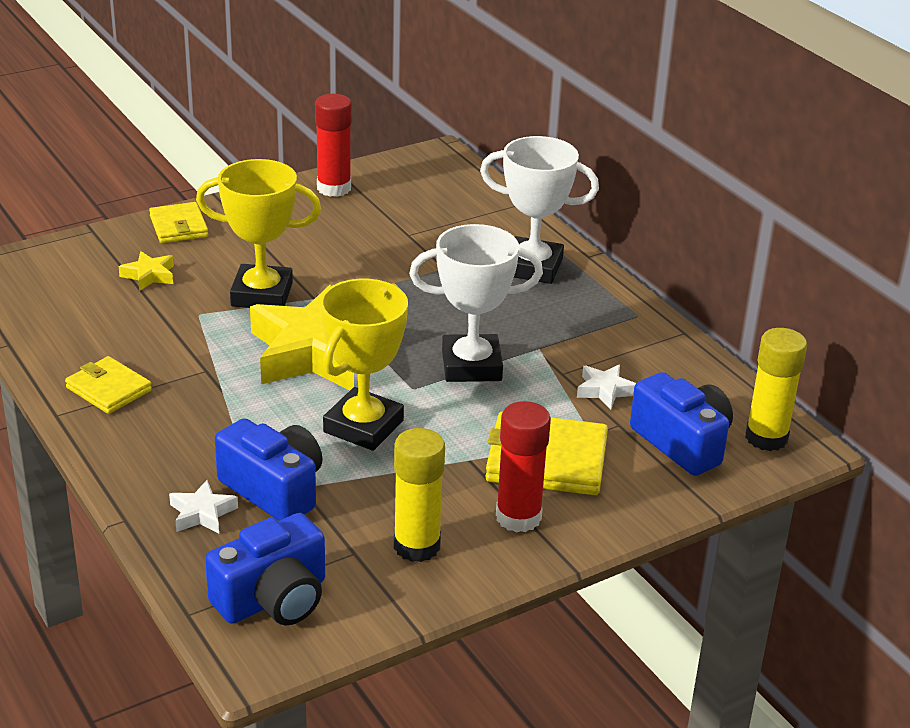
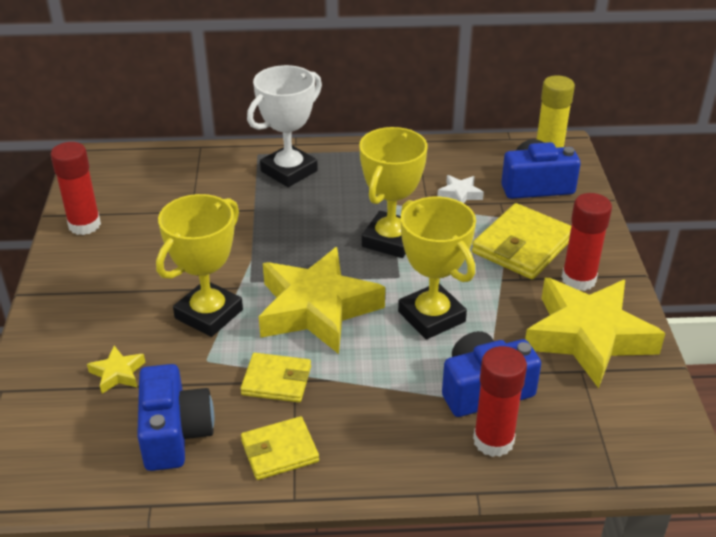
camera: 60 degrees left, 5 degrees up
yellow wallet [149,202,208,243] -> yellow wallet moved to [240,353,311,402]
white star [169,480,238,533] -> red glue stick [473,346,527,457]
blue camera [205,513,325,625] -> blue camera moved to [137,364,214,471]
yellow glue stick [394,428,445,562] -> yellow star [525,278,665,388]
white trophy [409,224,543,382] -> yellow trophy [359,127,428,258]

